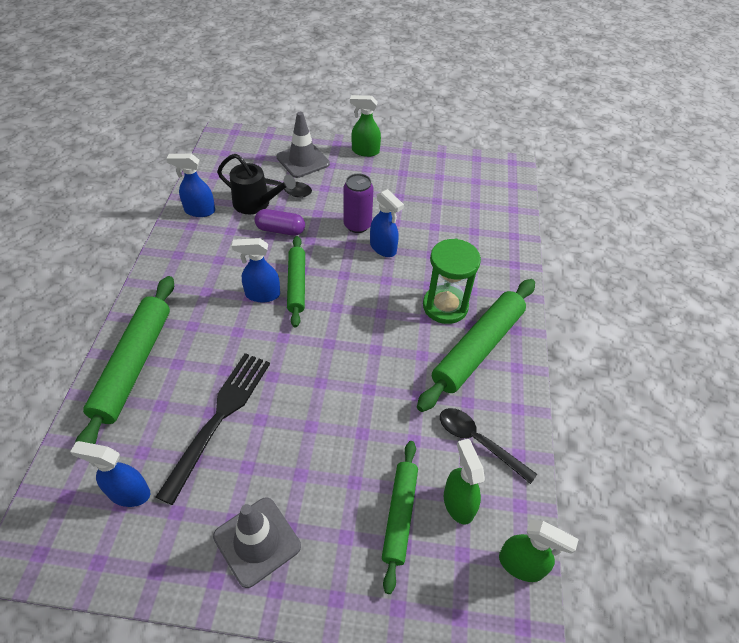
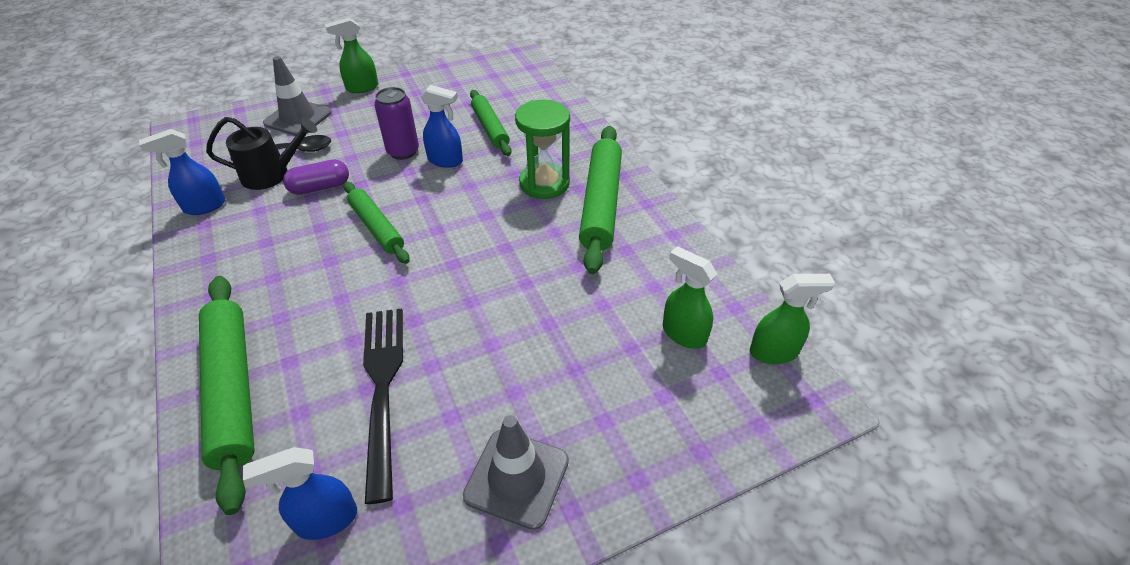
camera: 30 degrees left, 5 degrees down
blue spray bottle [232,238,280,302] -> none
green rolling pin [382,441,418,594] -> green rolling pin moved to [470,90,512,156]
black spoon [440,408,537,484] -> none

